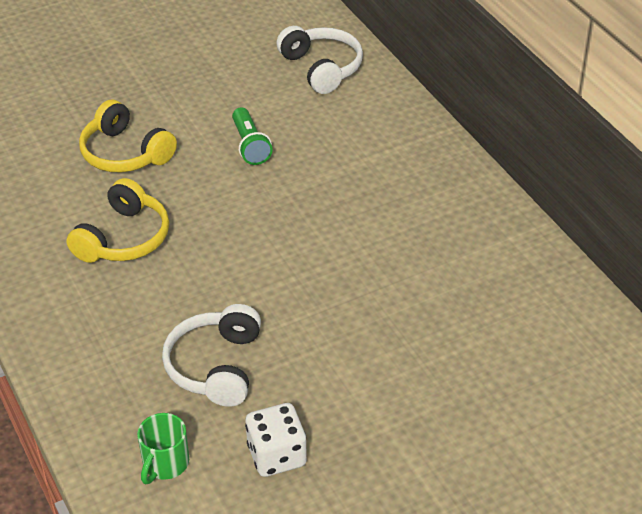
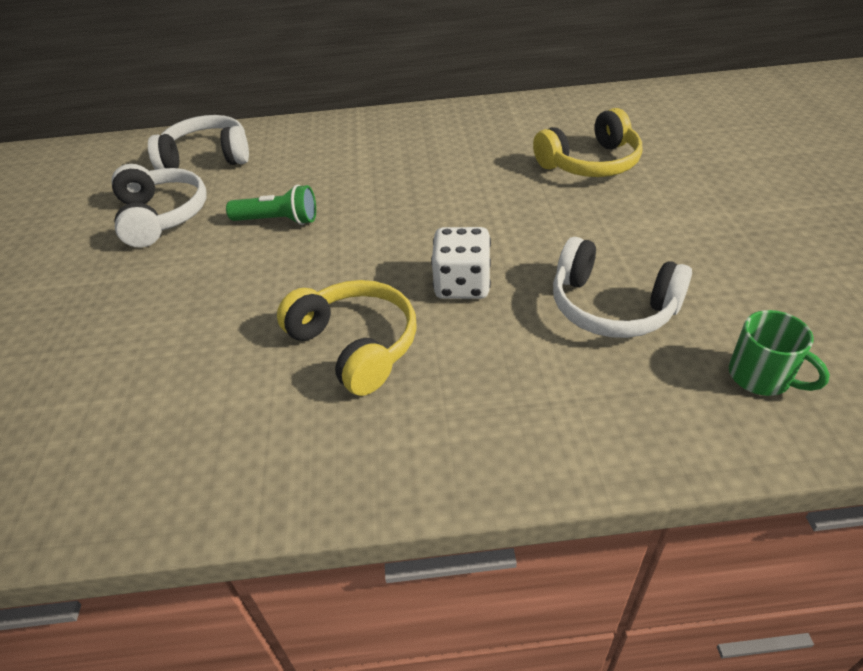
camera: 65 degrees left, 0 degrees up
yellow headphones [79,100,177,172] -> yellow headphones moved to [533,108,642,177]
white dice [245,403,307,477] -> white dice moved to [431,227,491,299]
none -> white headphones [112,164,206,248]

